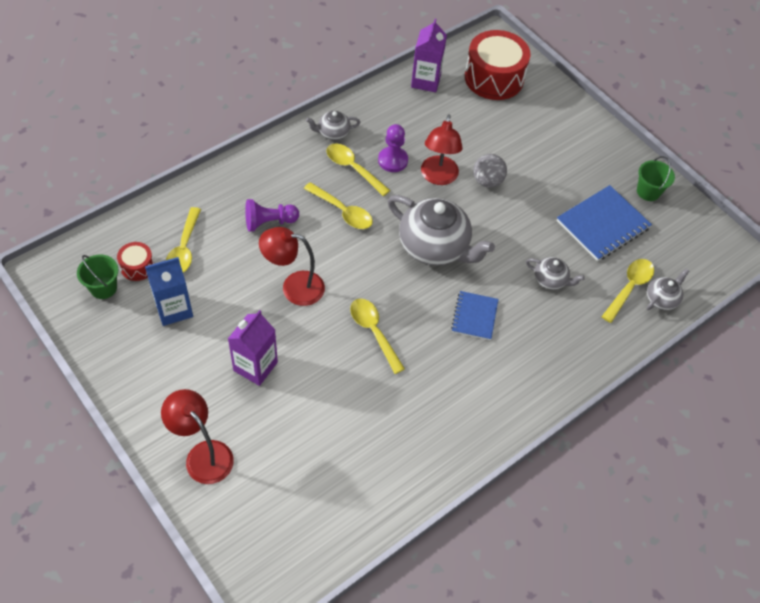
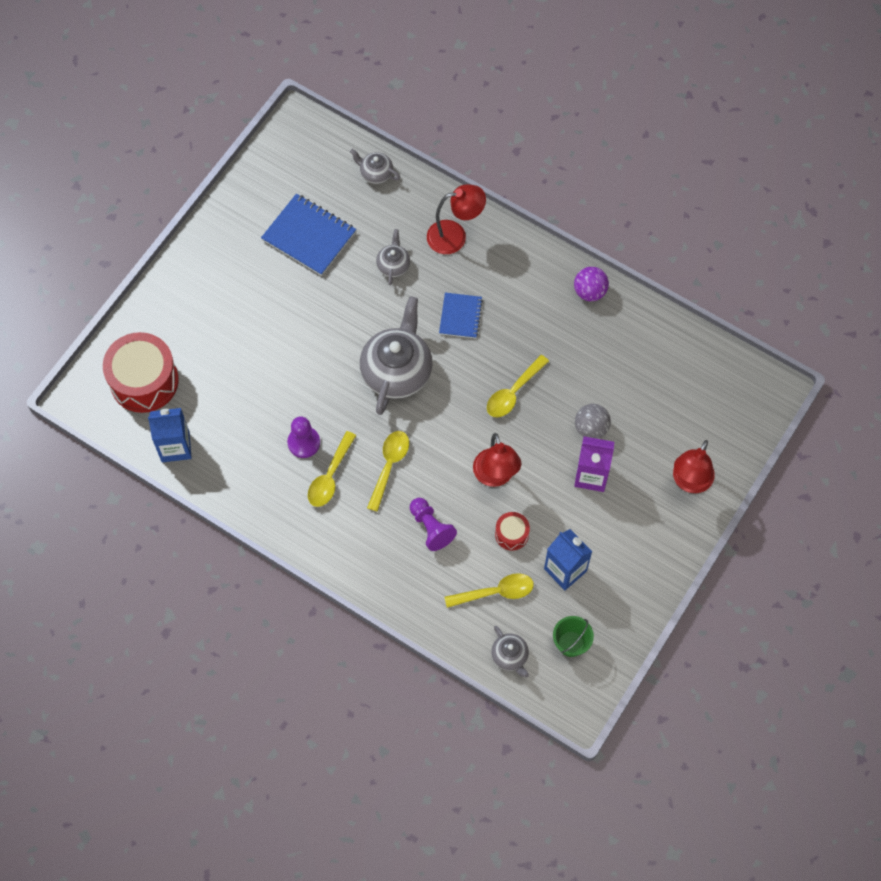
camera: 105 degrees left, 10 degrees up
red drum [117,242,154,281] -> red drum moved to [495,512,530,551]
grey teapot [306,111,360,140] -> grey teapot moved to [491,626,529,677]
purple carton [411,19,447,92] -> blue carton [148,408,192,462]
red lamp [421,114,463,185] -> red lamp moved to [427,184,486,254]
blue notebook [451,291,499,340] -> blue notebook turned 75 degrees counterclockwise [439,293,483,339]
grey ball [473,154,507,188] -> grey ball moved to [575,404,611,439]
yellow spoon [602,259,654,323] -> none
green bucket [637,156,675,201] -> none
none -> purple ball [574,267,609,301]

